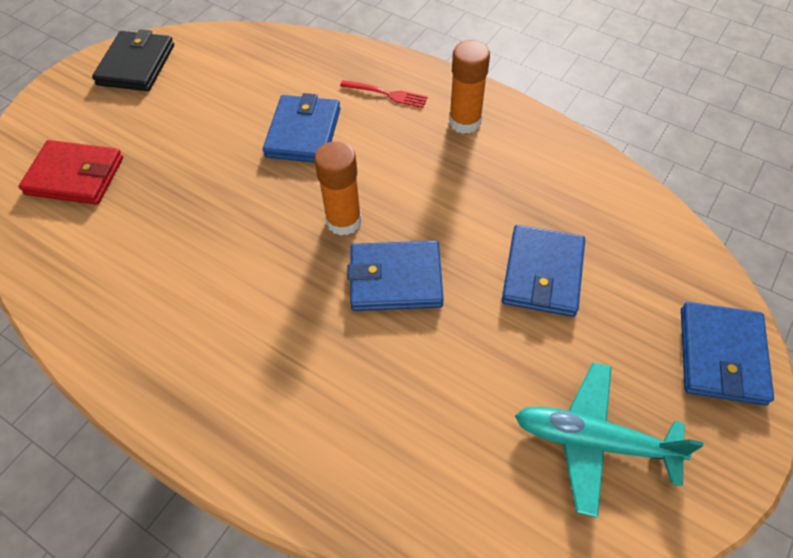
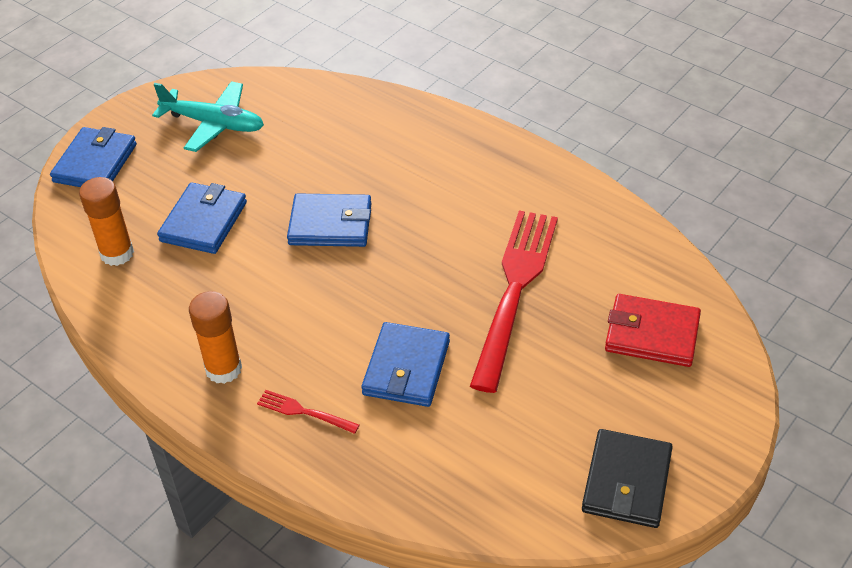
camera: 175 degrees left, 10 degrees down
orange glue stick [314,141,362,236] -> orange glue stick moved to [79,177,134,266]
none -> red fork [470,211,558,393]

